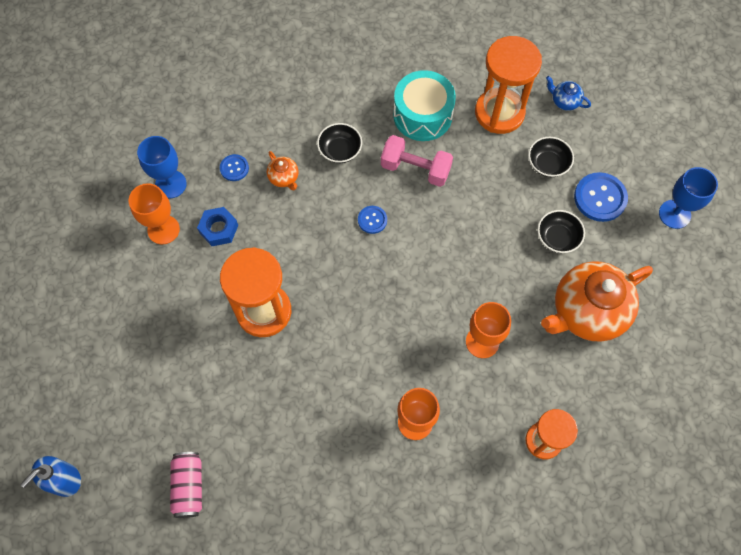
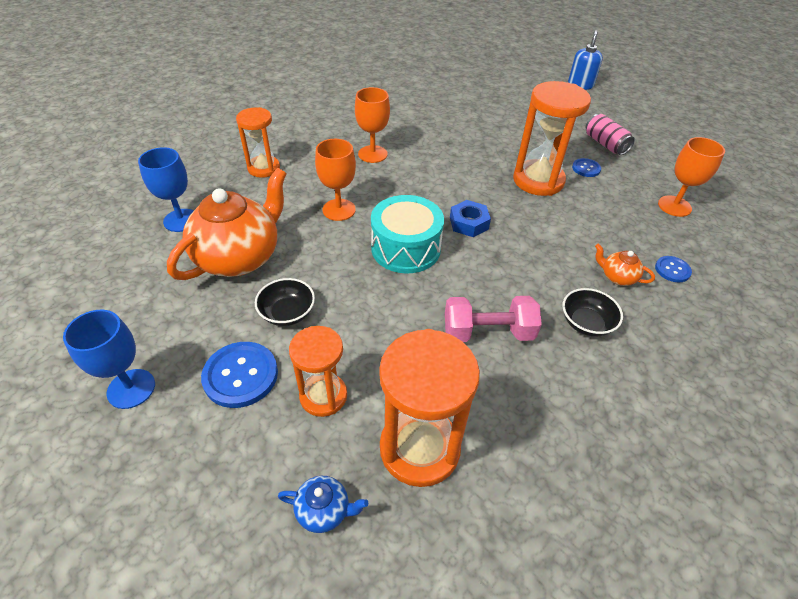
camera: 155 degrees right, 20 degrees down
blue goblet [137,136,187,199] -> blue goblet moved to [138,147,194,232]
pink can [170,452,202,518] -> pink can moved to [586,114,635,155]
blue nut [197,207,238,246] -> blue nut moved to [450,200,491,237]
blue button [358,206,387,234] -> blue button moved to [572,158,601,177]
turquoise drum [393,70,456,141] -> turquoise drum moved to [371,195,444,273]
black bowl [528,137,574,177] -> orange hourglass [289,326,347,417]

